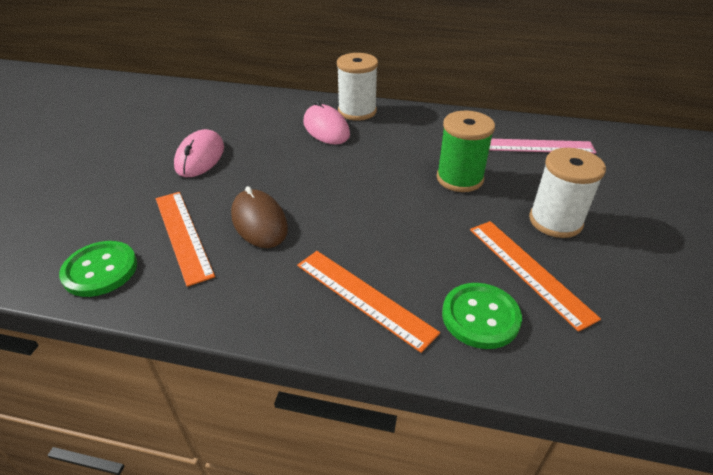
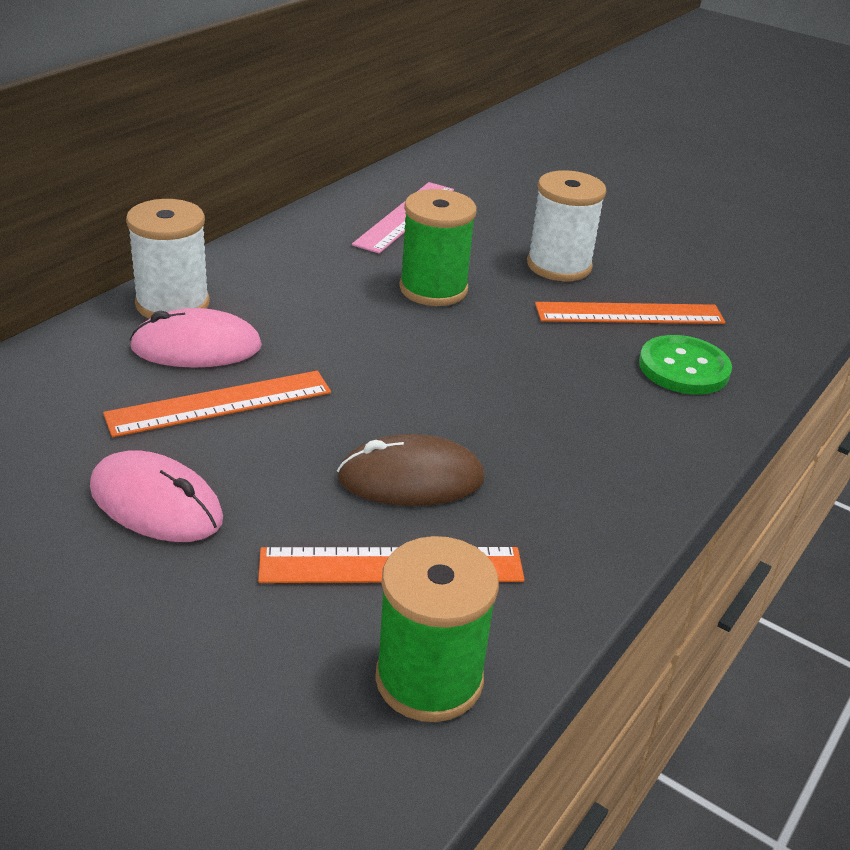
camera: 70 degrees left, 5 degrees down
green button [59,241,137,297] -> green spool [375,536,499,722]
orange ruler [297,251,440,353] -> orange ruler moved to [103,371,331,437]

